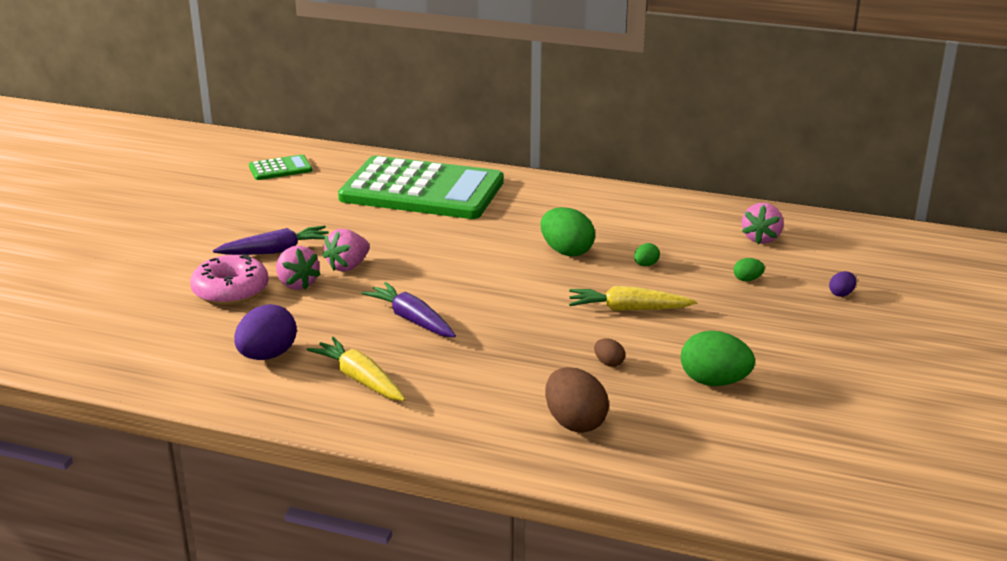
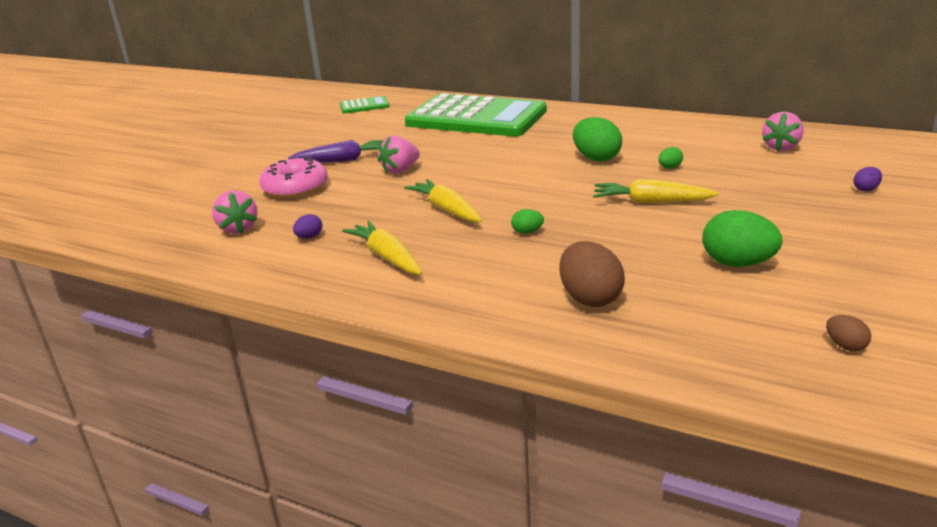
camera: 10 degrees right, 0 degrees up
purple egg [234,304,297,360] -> purple egg [293,214,322,239], size x0.49
pink strawberry [276,246,321,290] -> pink strawberry moved to [212,190,258,234]
purple carrot [362,282,456,337] -> yellow carrot [404,179,482,222]
brown egg [594,339,625,367] -> brown egg moved to [826,315,871,351]
green egg [733,258,765,281] -> green egg moved to [511,209,544,234]

